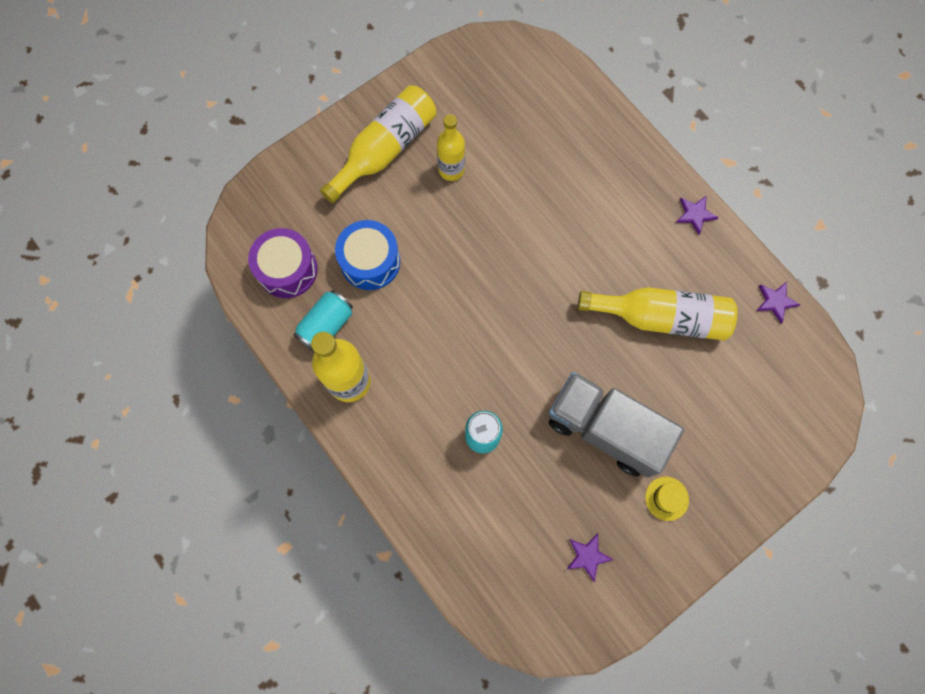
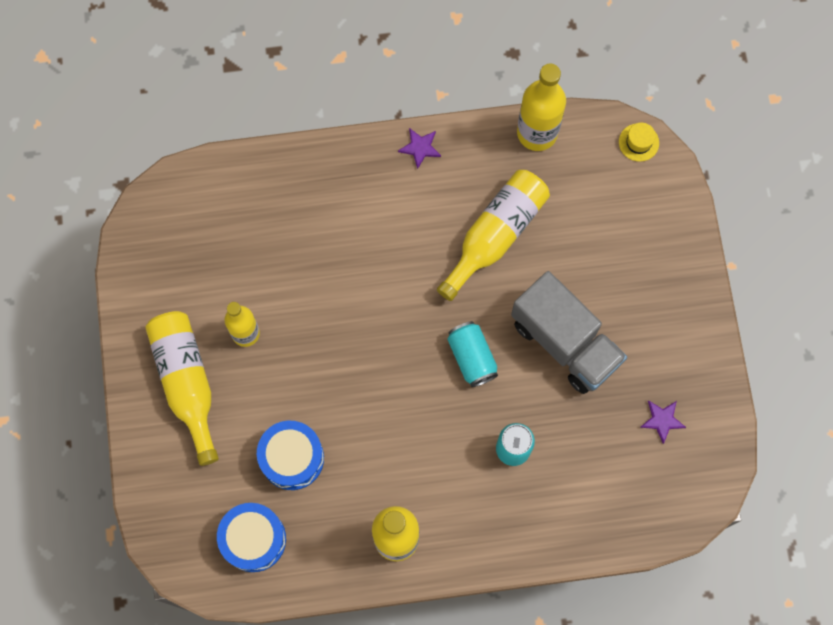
camera: 60 degrees left, 0 degrees up
purple drum [248,228,318,298] -> blue drum [217,503,286,572]
turquoise can [293,290,353,352] -> turquoise can moved to [447,321,498,387]
grey truck [548,372,684,478] -> grey truck turned 105 degrees counterclockwise [511,271,627,394]
yellow hat [645,476,689,521] -> yellow hat moved to [619,123,659,162]
purple star [756,282,800,323] -> yellow bottle [517,63,566,151]

